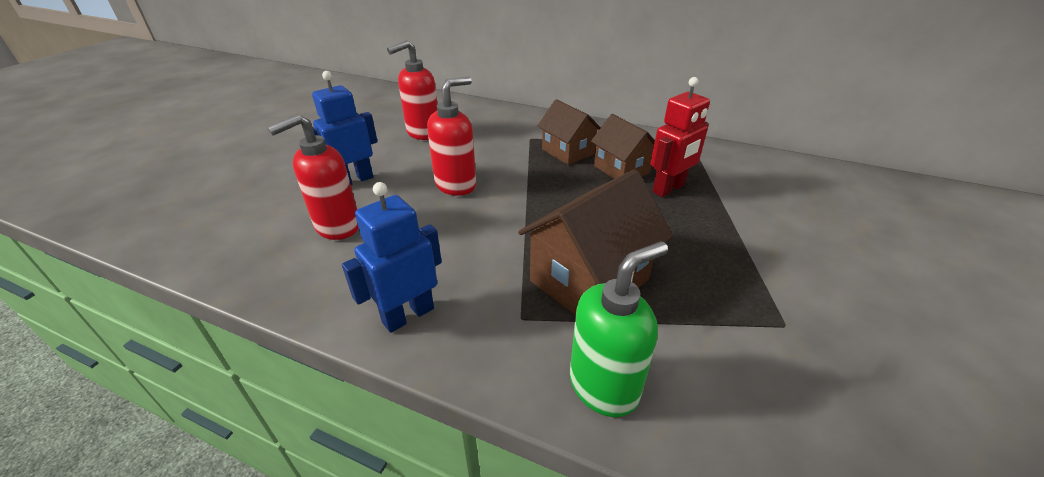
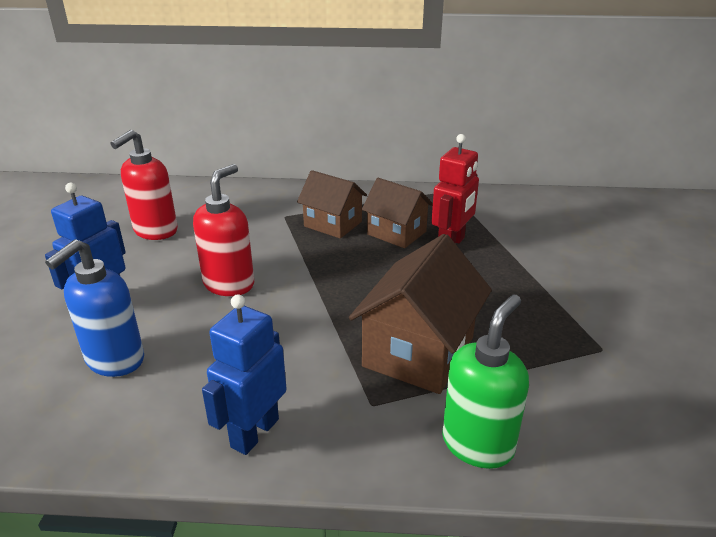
camera: 20 degrees left, 5 degrees down
red soap dispenser [267,114,359,240] -> blue soap dispenser [45,239,144,377]

